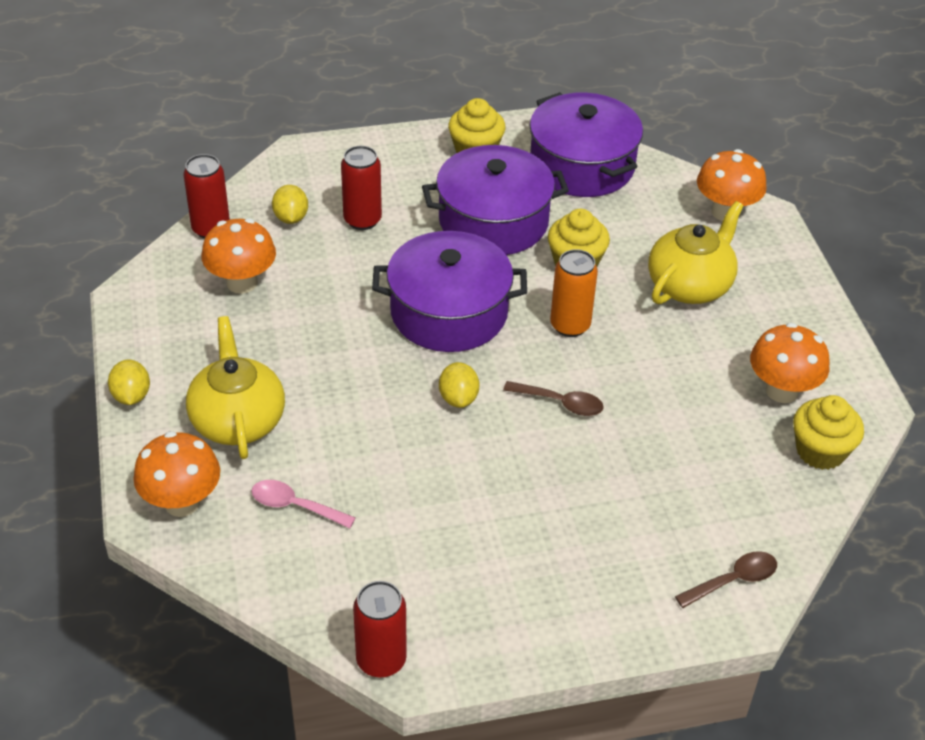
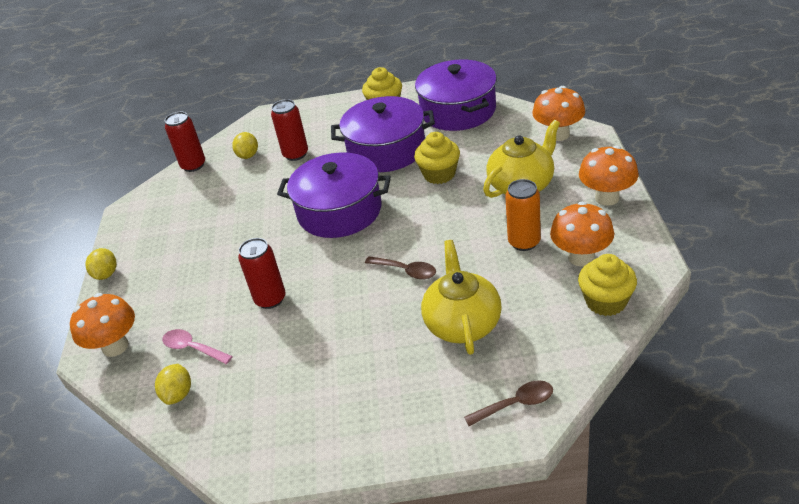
camera: 15 degrees right, 5 degrees down
yellow teapot [186,316,285,459] -> yellow teapot moved to [421,240,502,355]
orange mushroom [202,218,276,294] -> orange mushroom moved to [579,146,638,206]
red can [353,581,407,678] -> red can moved to [238,238,285,309]
yellow lemon [439,362,479,408] -> yellow lemon moved to [155,364,191,405]
orange can [550,249,598,337] -> orange can moved to [505,179,541,251]

